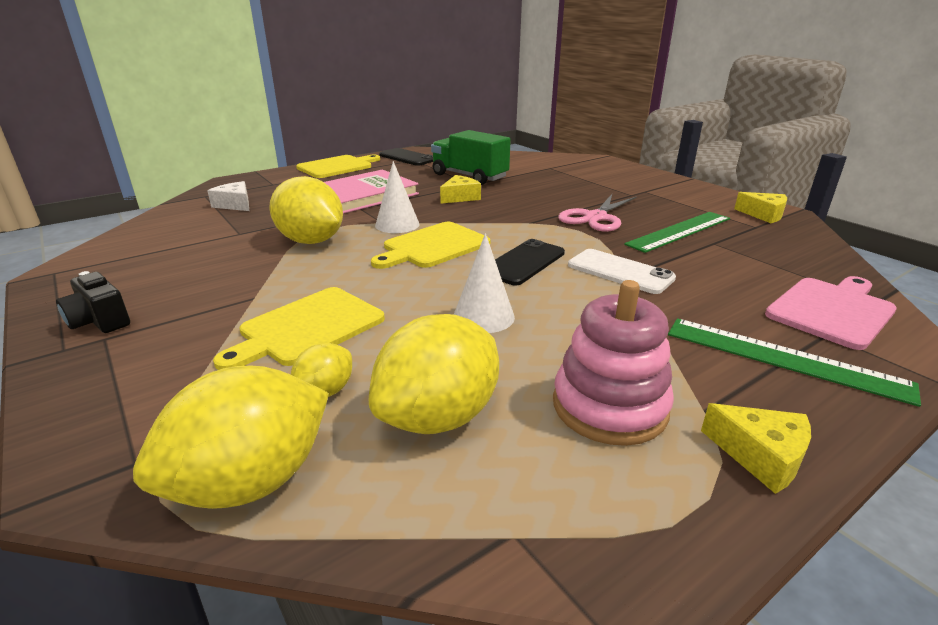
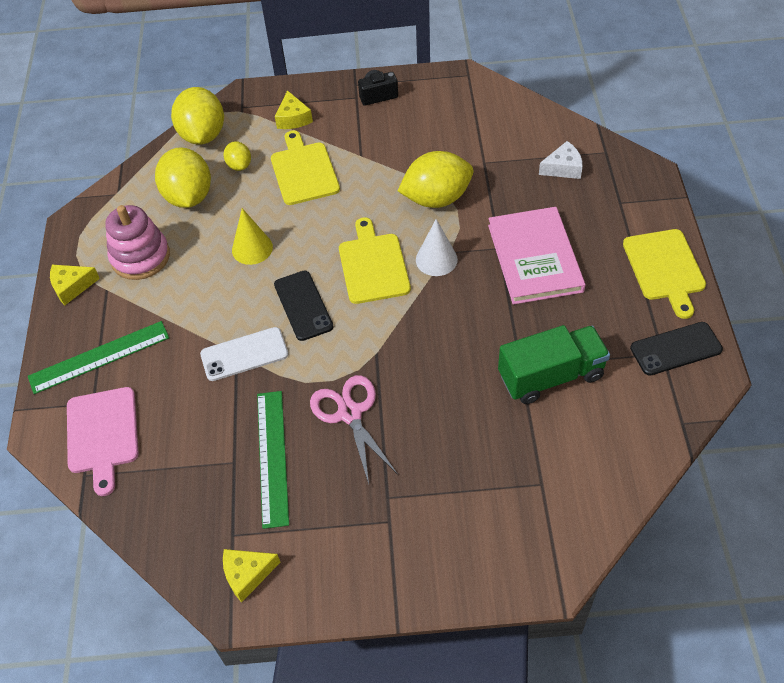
camera: 125 degrees right, 25 degrees up
yellow cheese [440,175,481,204] -> yellow cheese moved to [275,90,313,129]
white cone [454,233,515,333] -> yellow cone [232,208,273,265]

